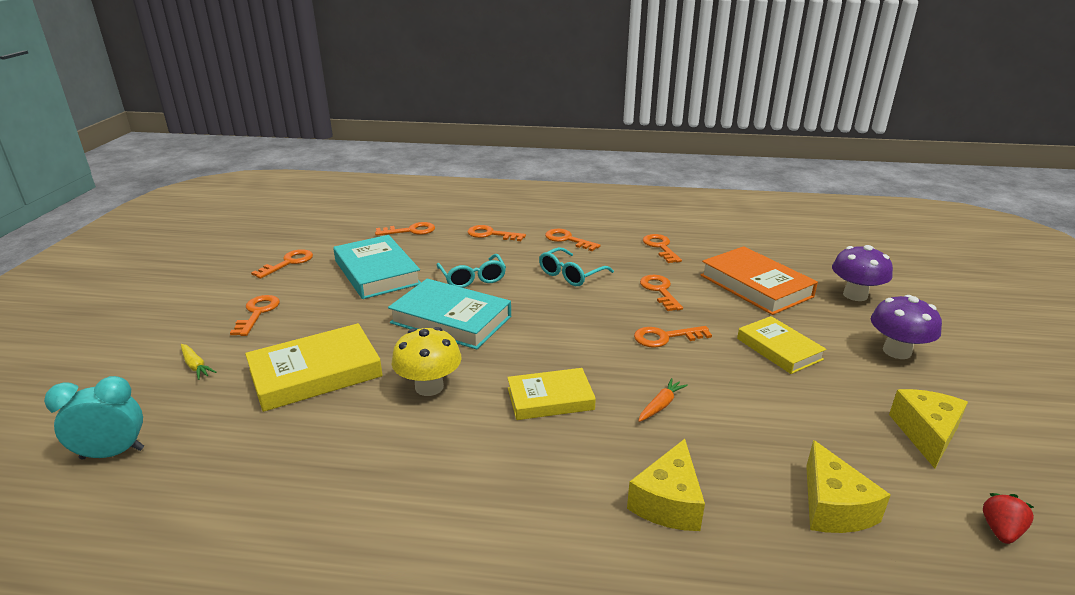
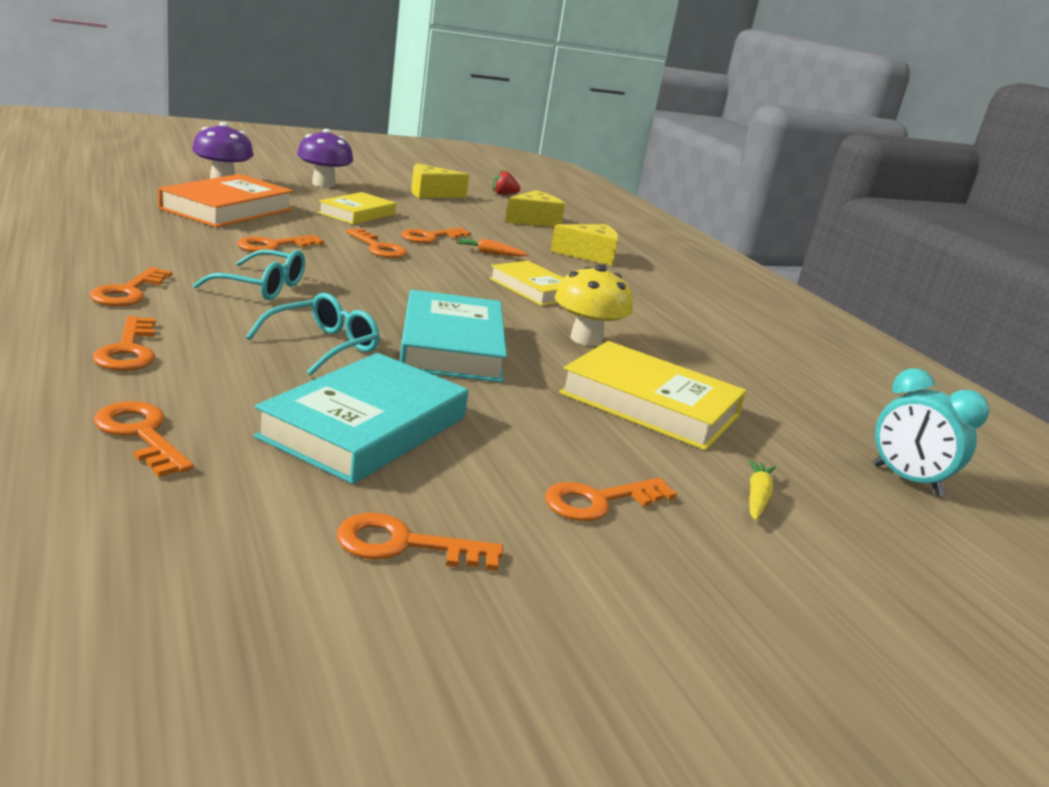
camera: 125 degrees left, 5 degrees down
orange key [643,234,682,263] -> orange key moved to [401,228,471,243]

